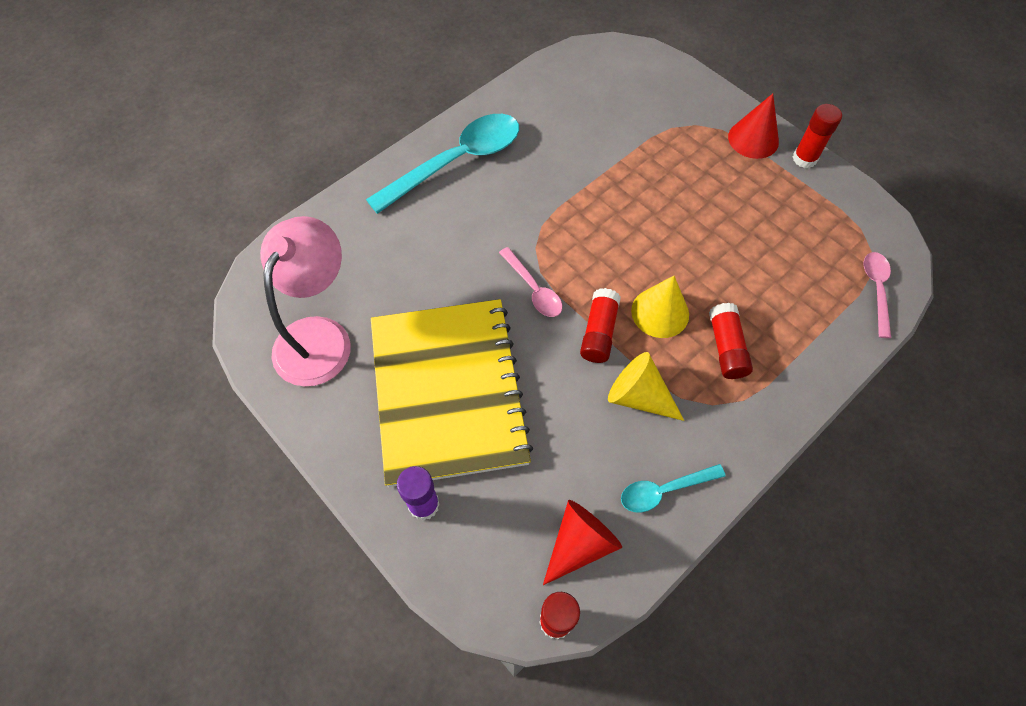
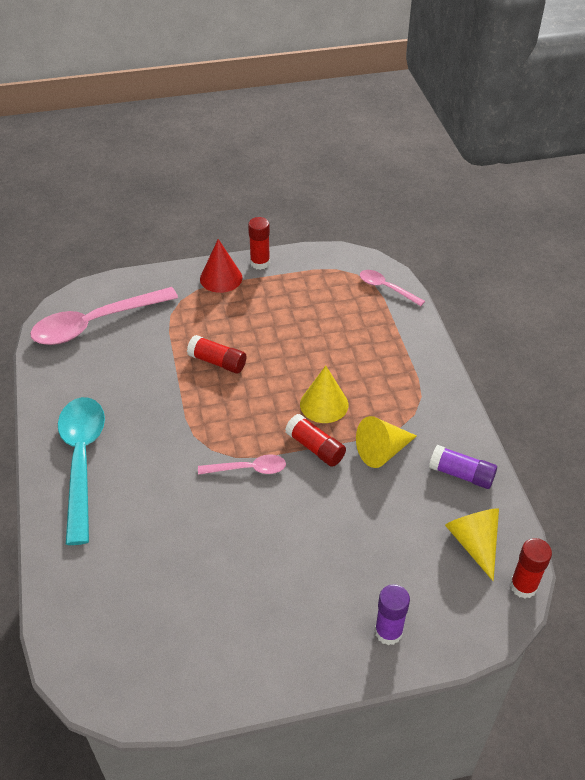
camera: 60 degrees left, 15 degrees down
pink lamp [260,216,351,386] -> none
yellow notebook [371,299,533,487] -> none
red cone [543,500,622,585] -> yellow cone [445,508,499,581]
turquoise spoon [621,464,726,513] -> purple glue stick [429,445,497,489]
red glue stick [709,303,753,379] -> red glue stick moved to [187,335,246,373]
none -> pink spoon [30,287,178,345]

